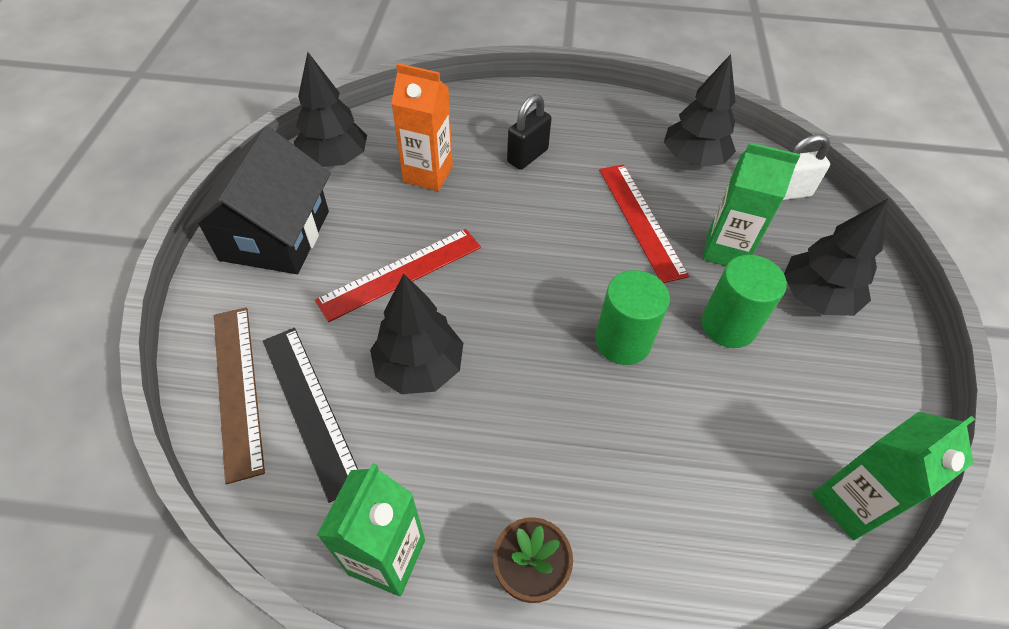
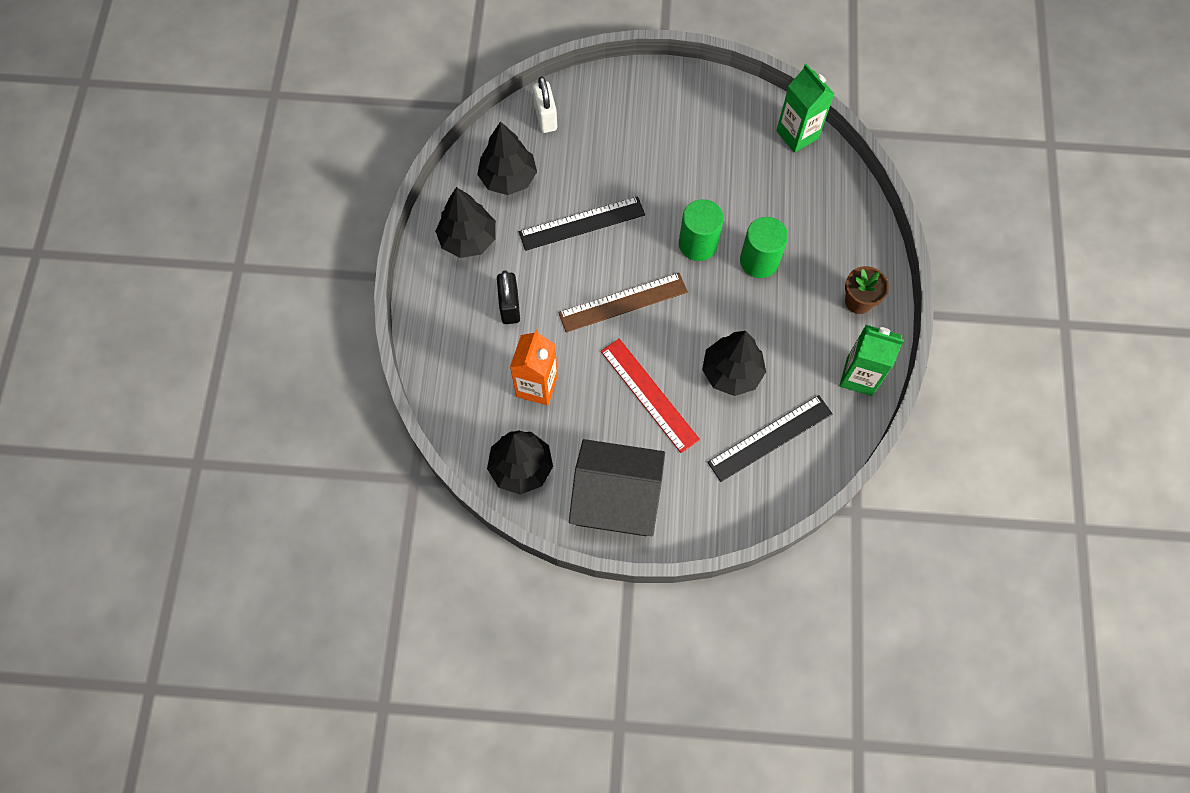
camera: 90 degrees left, 15 degrees up
brown ruler [214,307,265,484] -> brown ruler moved to [558,273,688,332]
black padlock [507,94,552,170] -> black padlock turned 45 degrees clockwise [497,270,520,324]
red ruler [599,164,689,283] -> black ruler [519,196,645,251]
green cylinder [702,255,787,348] -> green cylinder moved to [740,217,788,278]
green carton [703,142,800,266] -> none
black tree [784,199,888,316] -> black tree moved to [435,187,496,258]

